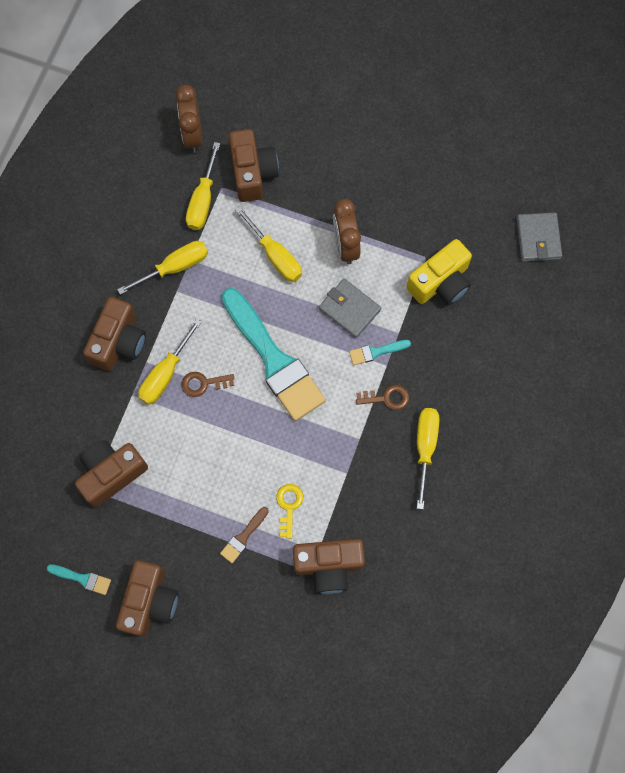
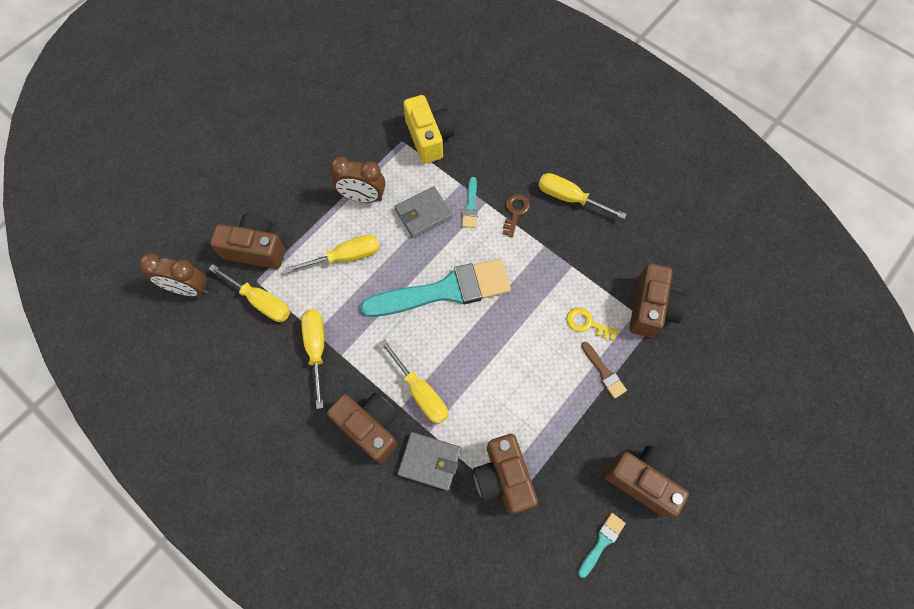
camera: 70 degrees left, 5 degrees down
brown key [182,372,235,397] -> none
grey wallet [516,213,562,262] -> grey wallet moved to [398,432,461,491]

